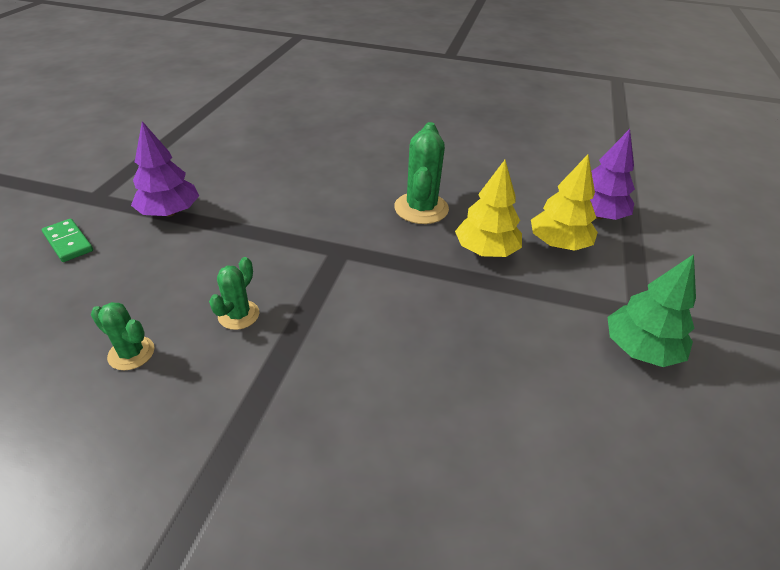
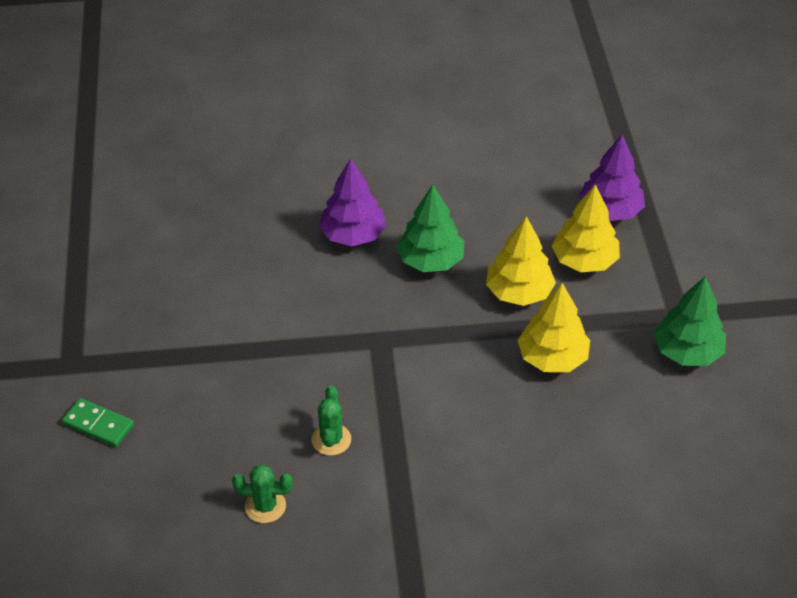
camera: 20 degrees left, 5 degrees up
purple tree [131,121,199,216] -> purple tree moved to [319,158,386,246]
green cactus [394,122,449,224] -> green tree [397,184,464,272]
none -> yellow tree [518,283,590,372]

